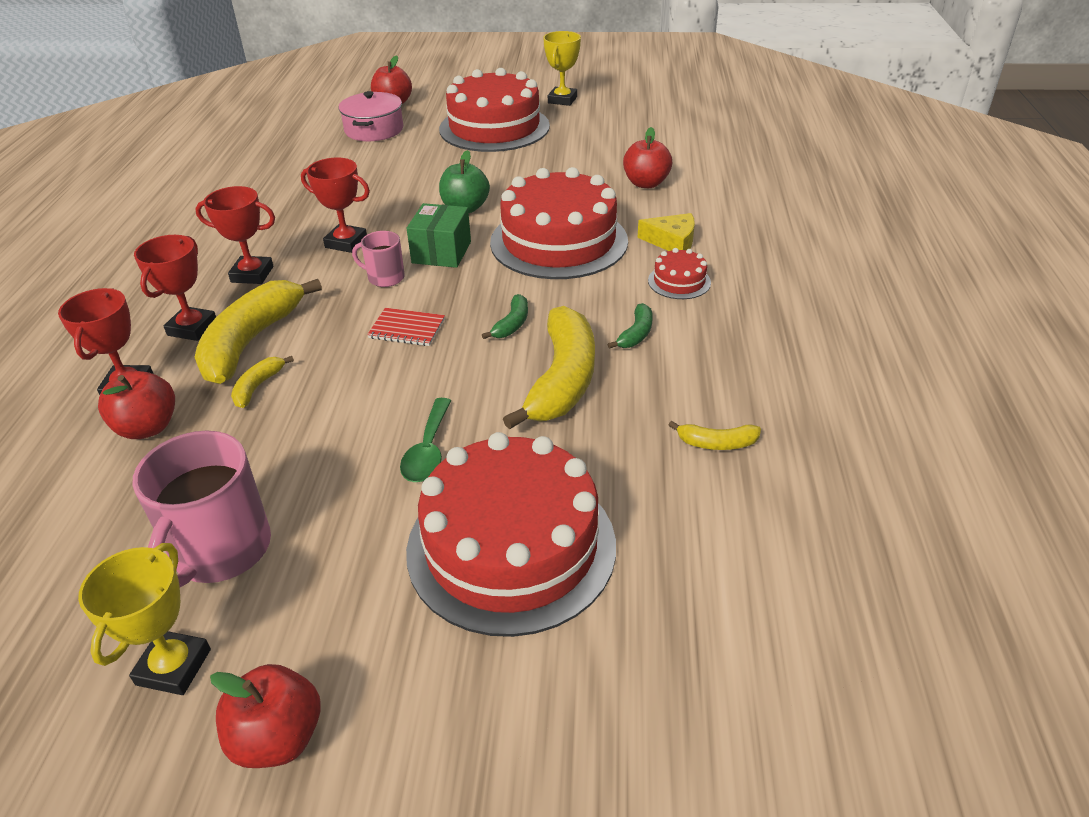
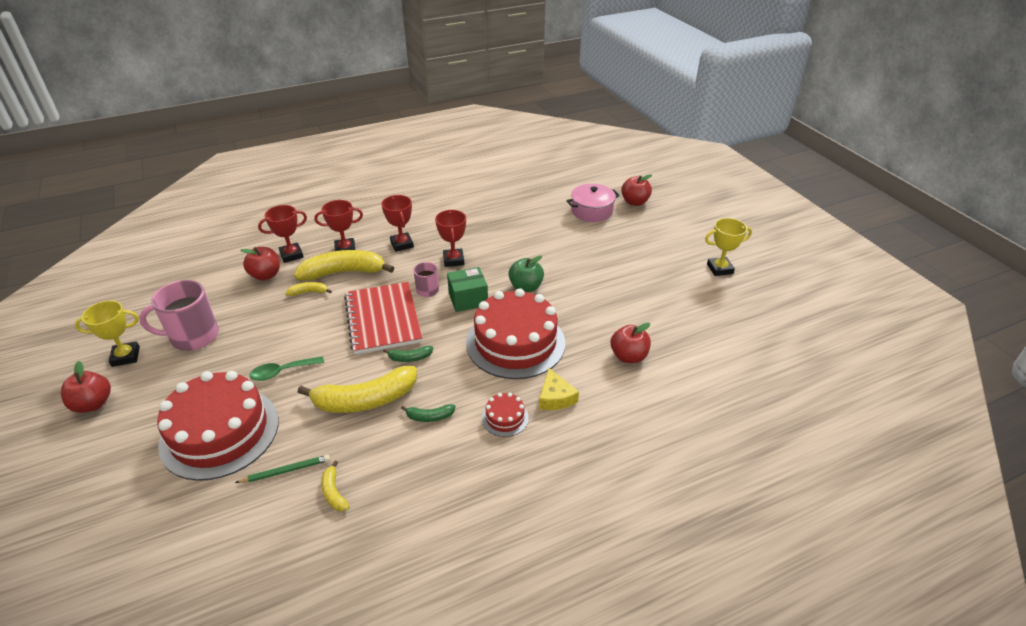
camera: 60 degrees right, 0 degrees up
red notebook [367,308,445,346] -> red notebook [344,282,422,354], size x2.27
red cake [439,68,550,152] -> none
none -> green pencil [235,455,330,483]

